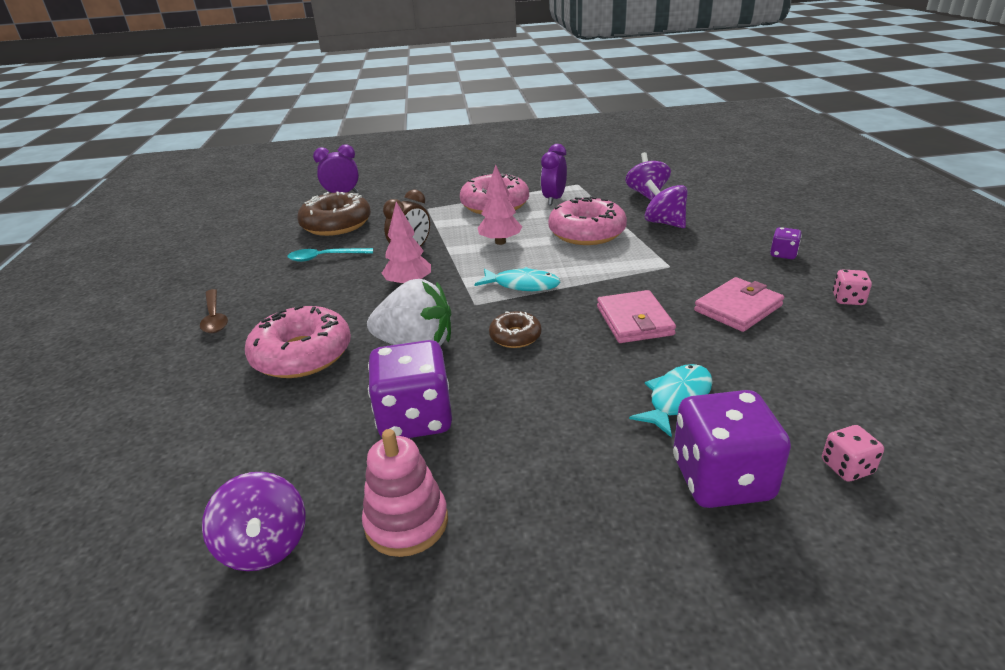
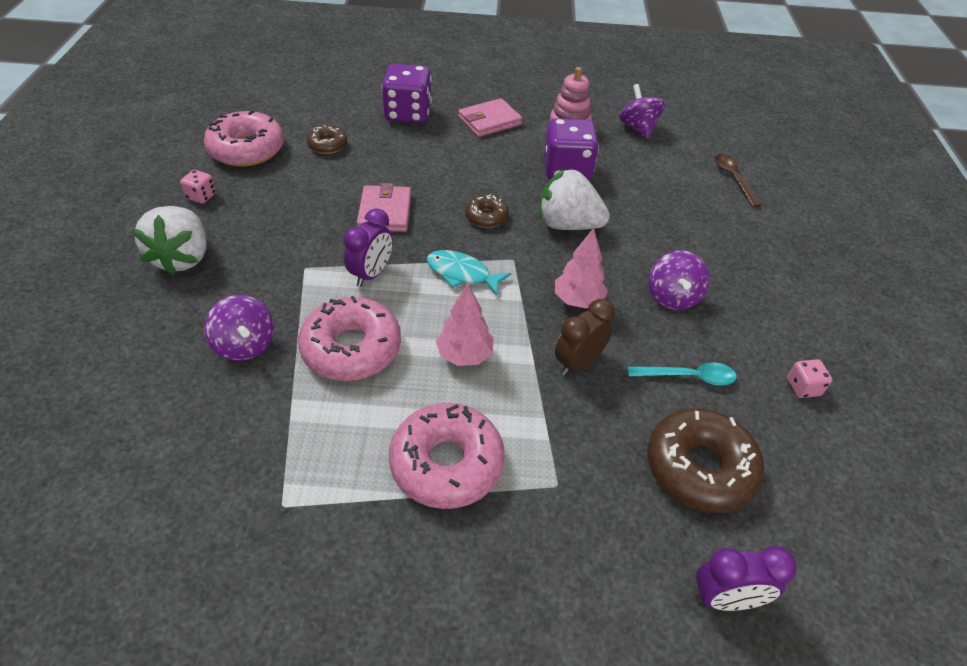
camera: 175 degrees left, 15 degrees up
brown spoon [200,289,228,333] -> brown spoon moved to [715,154,761,207]
pink donut [245,305,351,378] -> pink donut moved to [204,110,284,167]
purple clock [541,144,567,205] -> purple clock moved to [344,208,393,287]
purple spinning top [625,152,671,200] -> purple spinning top moved to [649,251,710,310]
turquoise fish [629,364,713,438] -> none
pink wallet [694,277,784,332] -> pink wallet moved to [458,98,522,137]
purple dice [770,227,802,259] -> white strawberry [132,206,207,275]
pink dice [822,425,884,482] -> pink dice moved to [787,359,832,398]
none -> brown donut [307,125,347,154]

